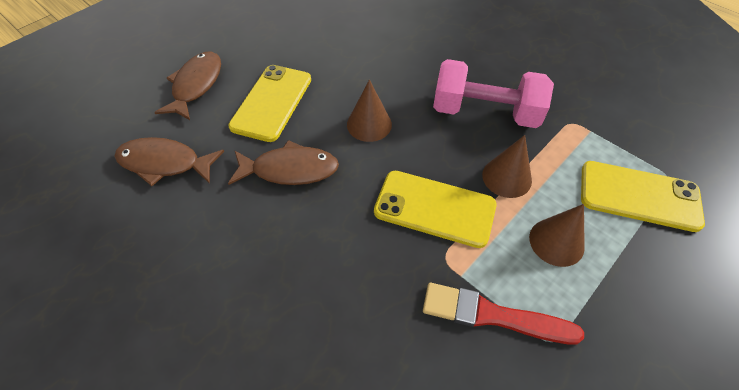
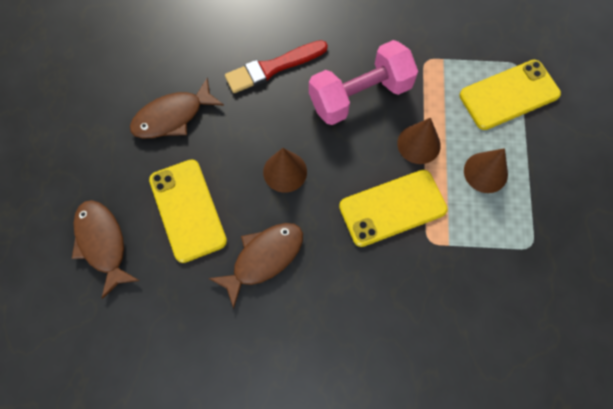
camera: 40 degrees left, 15 degrees up
brown fish [114,137,224,186] -> brown fish moved to [130,78,224,138]
red brush [423,283,584,344] -> red brush moved to [225,40,328,93]

